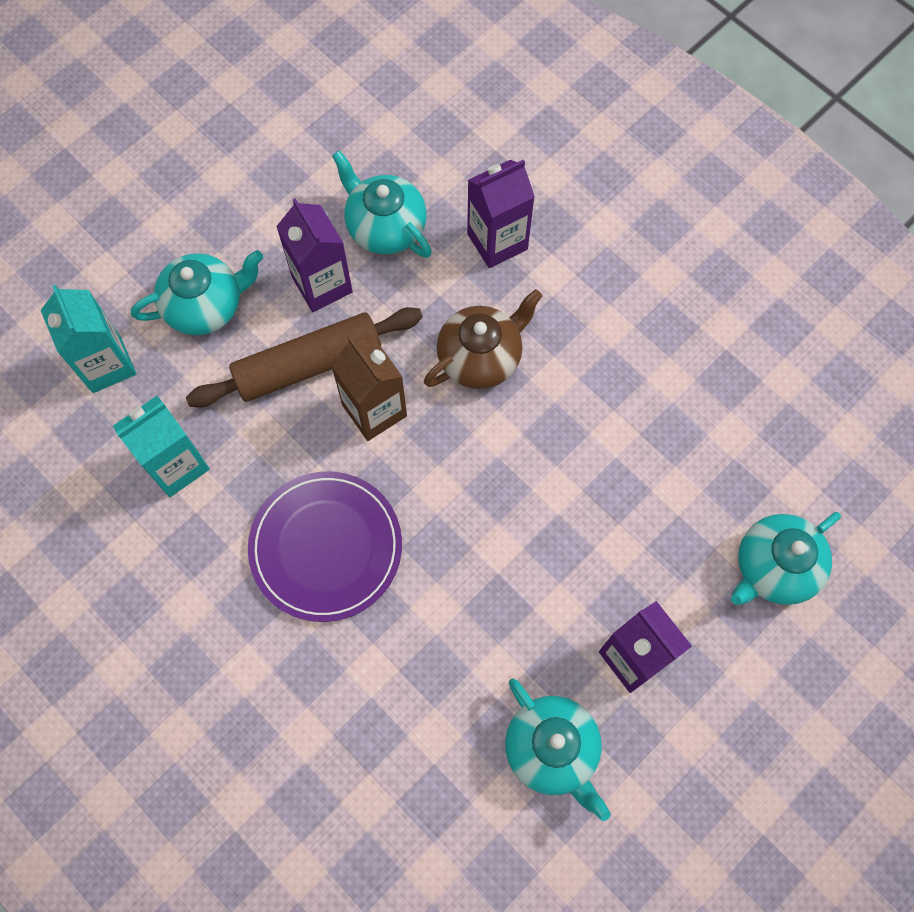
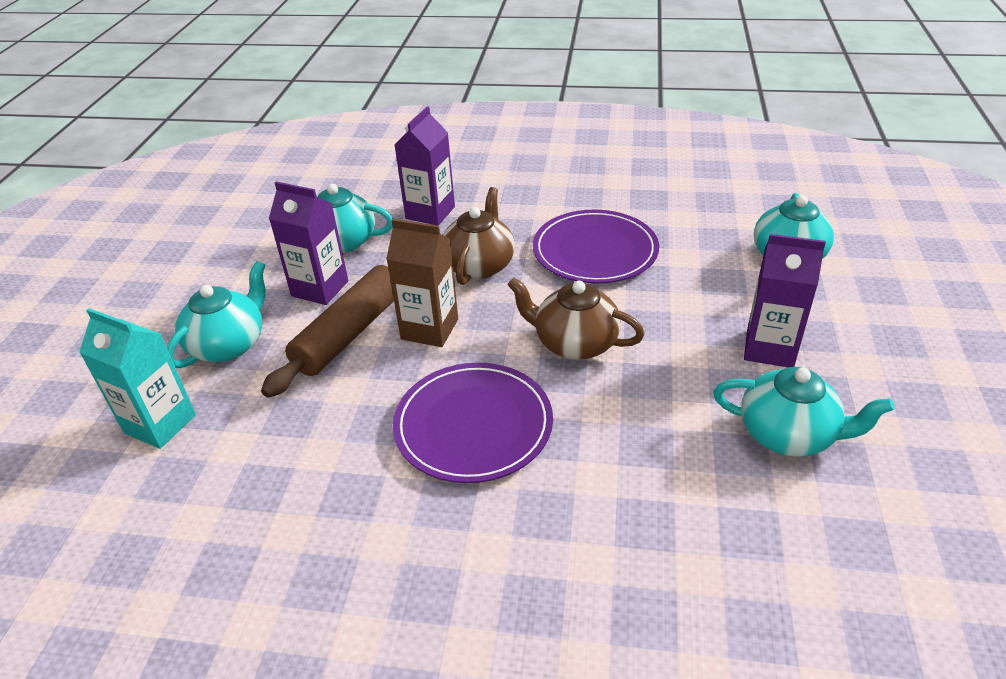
camera: 35 degrees left, 30 degrees down
turquoise carton [113,396,210,497] -> none
none -> brown teapot [507,277,645,360]
none -> purple plate [533,210,659,283]

